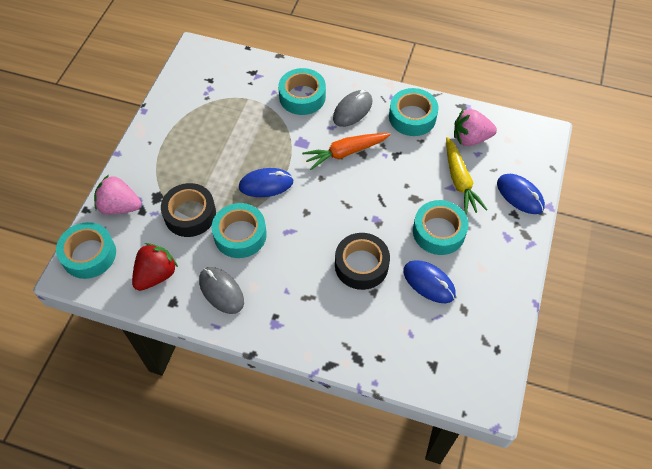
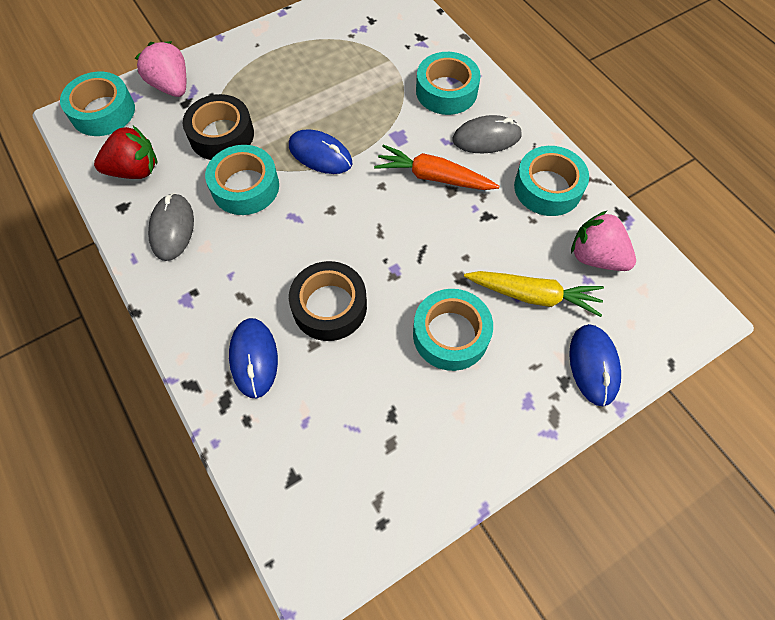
camera: 40 degrees right, 5 degrees up
blue mouse [403,260,456,303] -> blue mouse moved to [229,318,278,398]
yellow carrot [446,137,488,215] -> yellow carrot turned 105 degrees counterclockwise [464,271,604,317]

